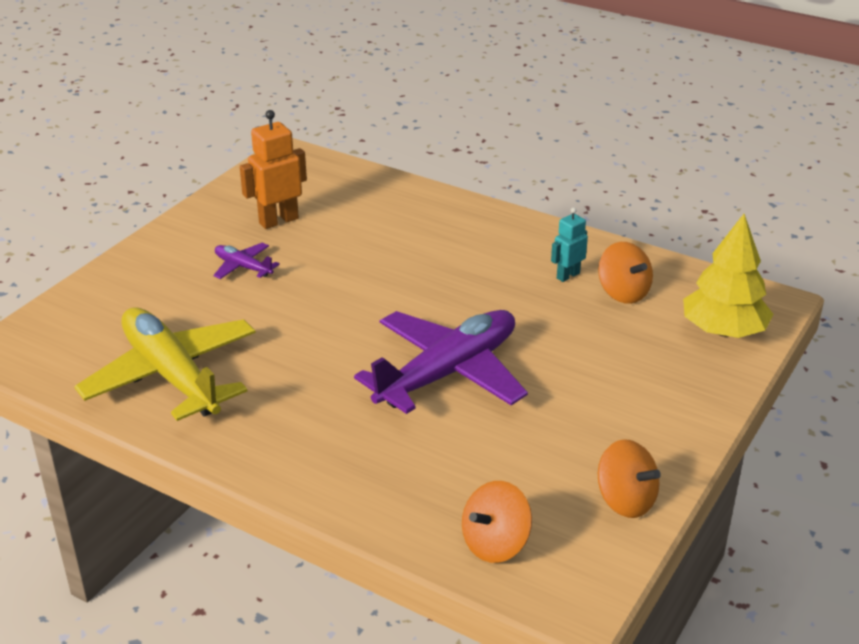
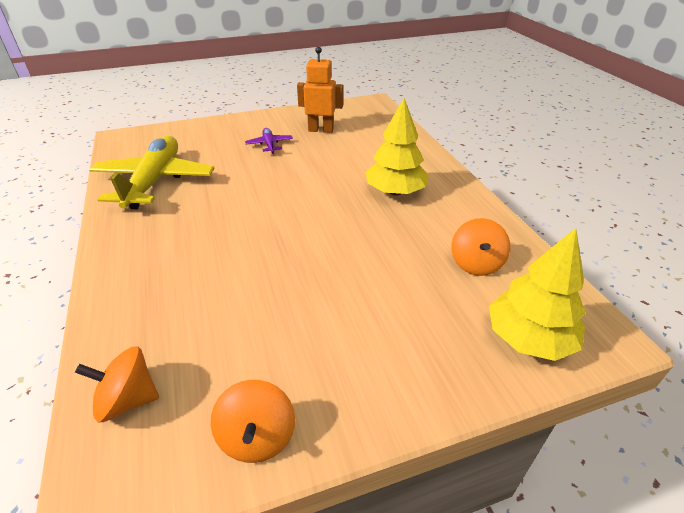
camera: 40 degrees right, 5 degrees up
purple plane [354,310,528,414] -> none
turquoise robot [551,207,588,282] -> none
none -> yellow tree [366,98,429,196]

